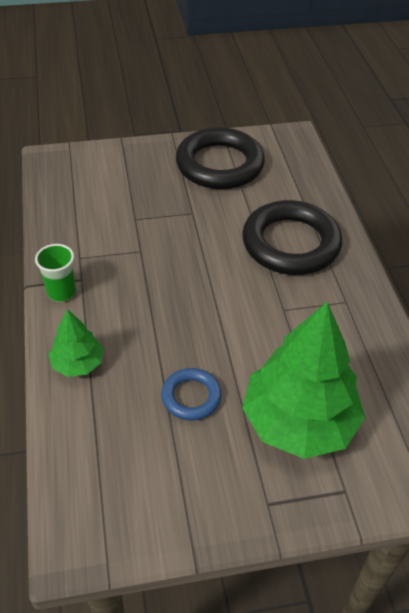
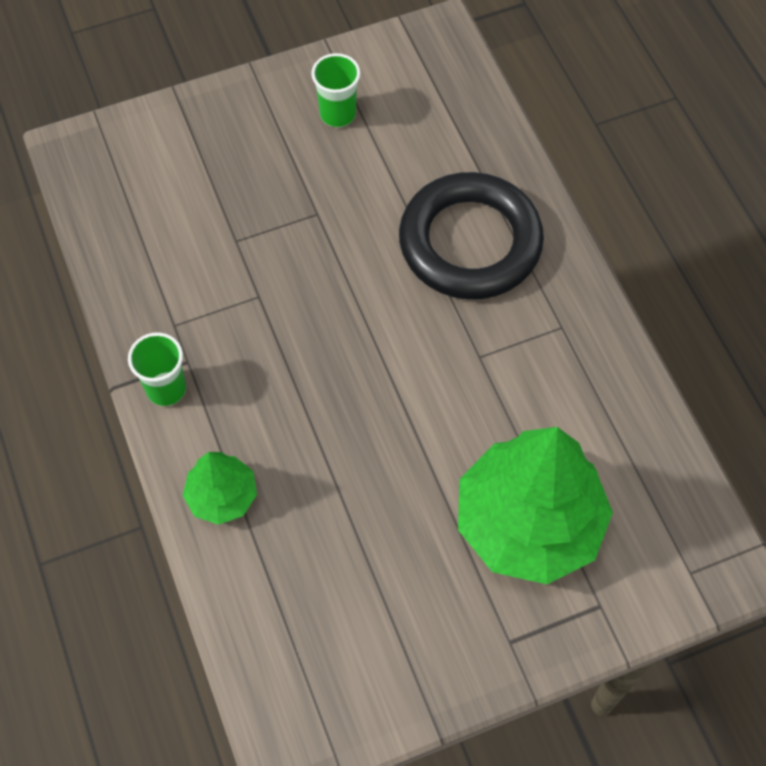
camera: 10 degrees left, 15 degrees up
blue ring [161,368,222,421] -> none
black ring [176,127,265,189] -> green cup [311,53,361,127]

